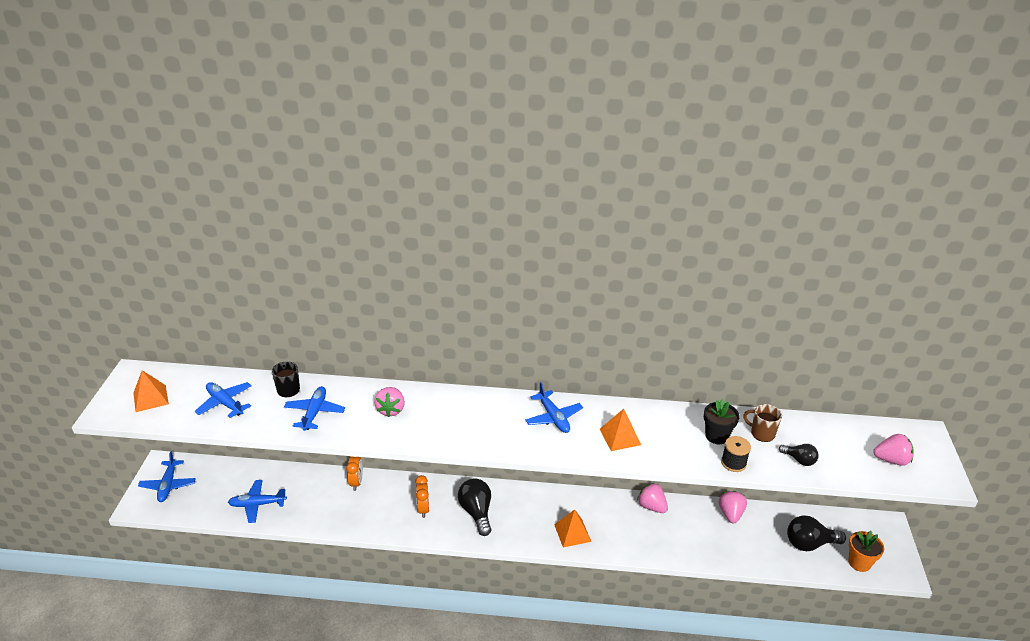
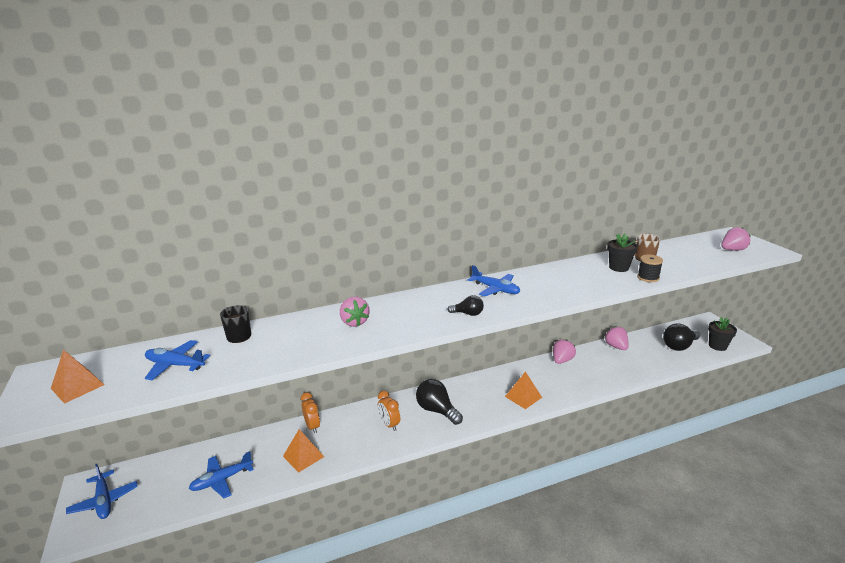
camera: 25 degrees left, 10 degrees down
blue plane [284,386,345,431] -> none
orange pyramid [600,409,641,451] -> orange pyramid moved to [283,429,324,473]
pink strawberry [637,483,668,513] -> pink strawberry turned 105 degrees clockwise [553,339,576,364]
black light bulb [779,444,819,466] -> black light bulb moved to [447,295,484,316]
orange flower pot [848,531,884,572] -> black flower pot [708,317,737,351]

